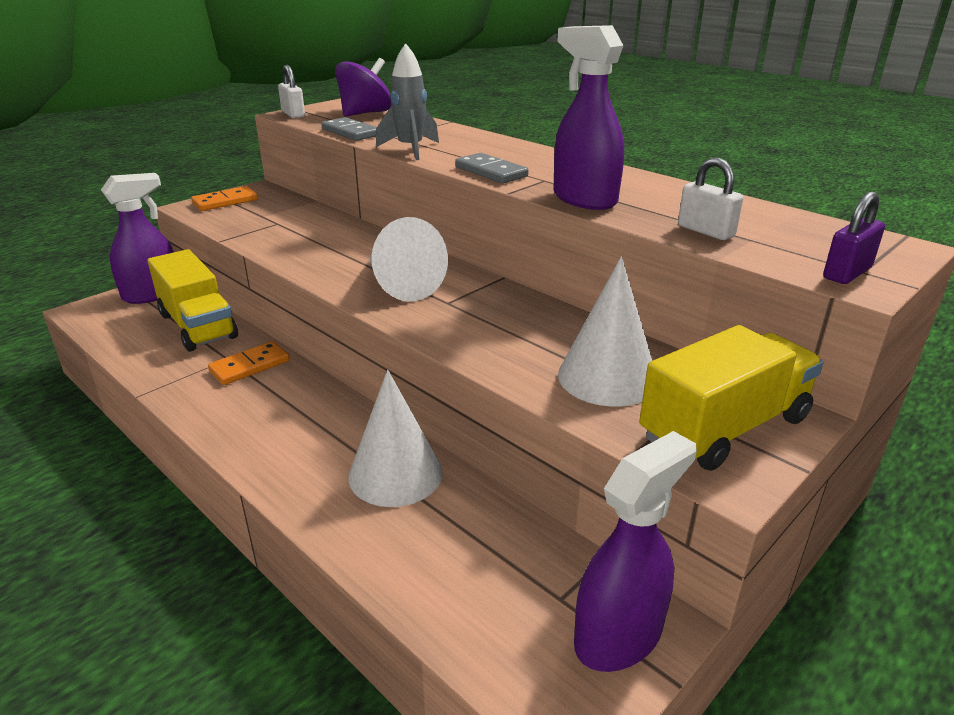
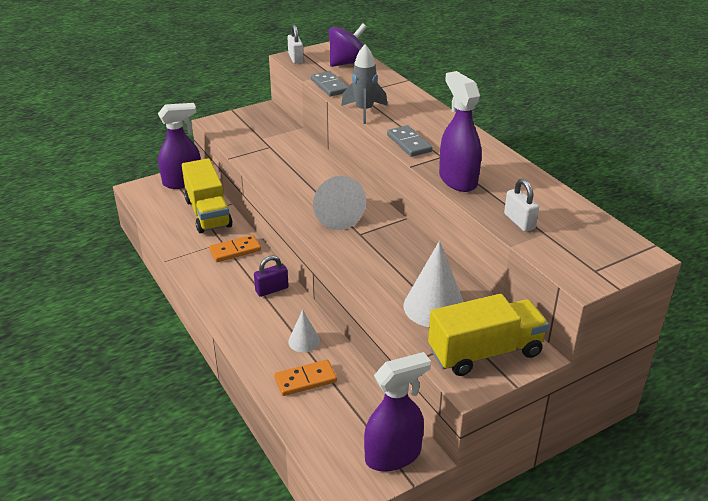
camera: 15 degrees right, 5 degrees up
orange domino [191,186,258,211] -> orange domino moved to [275,360,337,396]
white cone [348,370,443,507] -> white cone [288,310,320,352], size x0.55
purple padlock [823,192,885,284] -> purple padlock moved to [254,256,289,297]

